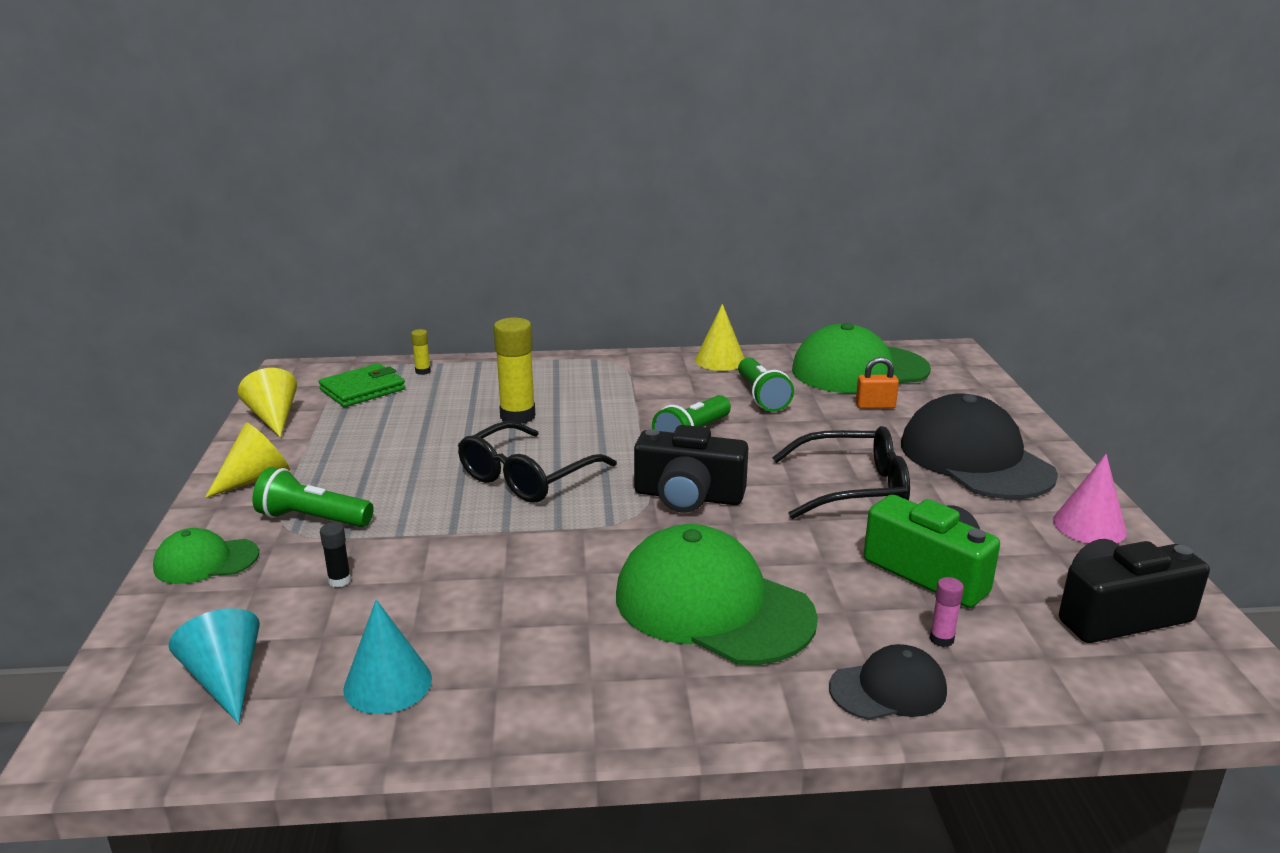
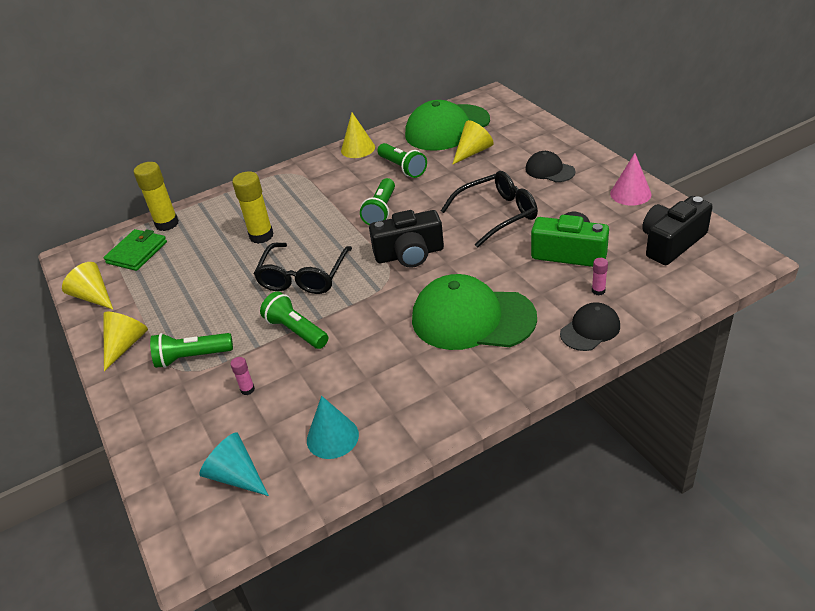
camera: 20 degrees left, 15 degrees up
green cap [153,528,259,584] -> none
black glue stick [320,523,351,587] -> pink glue stick [230,357,255,395]
yellow glue stick [411,329,431,375] -> yellow glue stick [134,162,179,231], size x2.11
orange padlock [856,357,899,409] -> yellow cone [452,120,494,165]
black cap [901,393,1058,499] -> black cap [526,151,575,182], size x0.51
none -> green flashlight [260,291,328,349]

